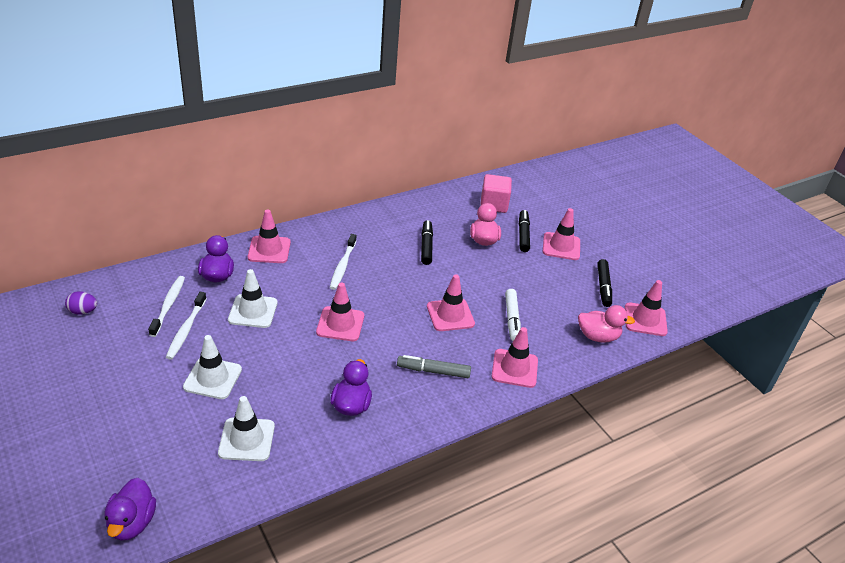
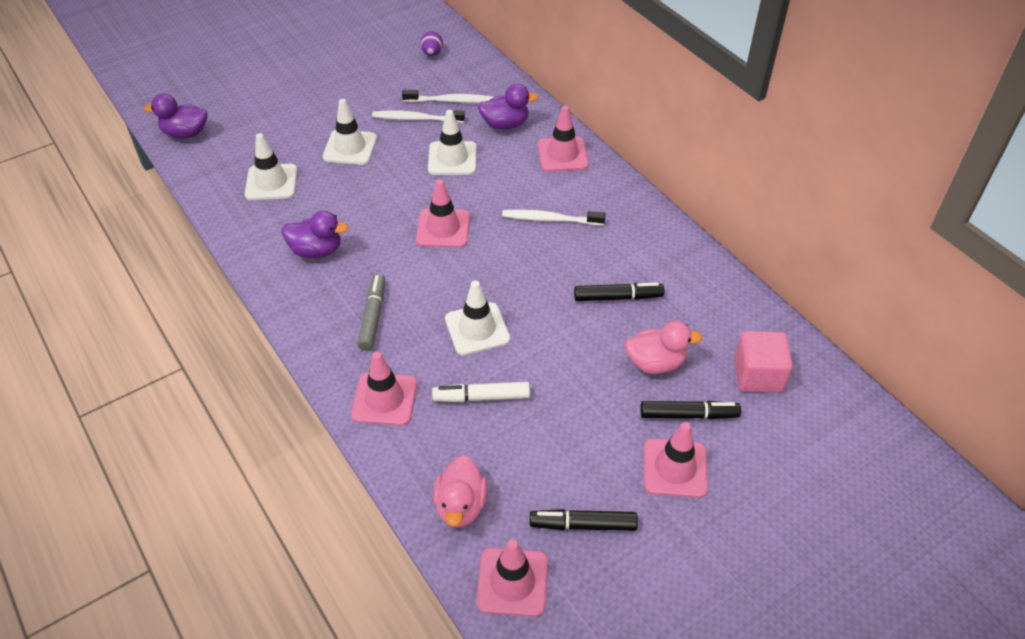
camera: 90 degrees right, 10 degrees up
pink traffic cone [427,274,475,331] -> white traffic cone [445,280,510,355]

